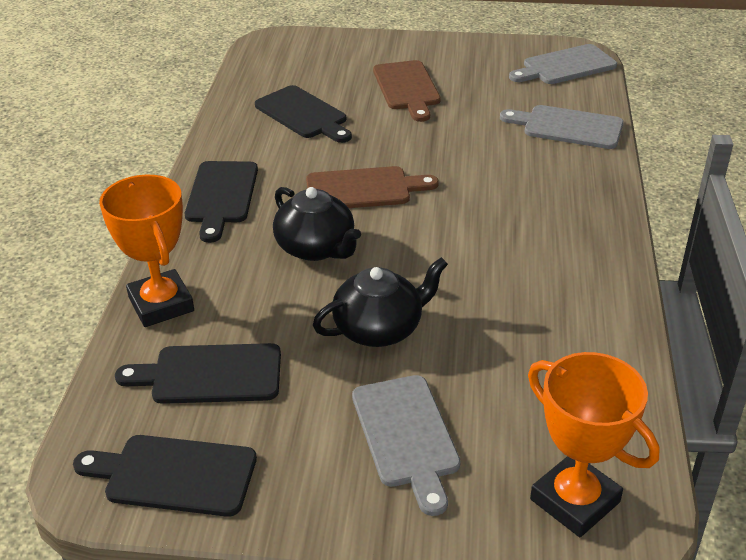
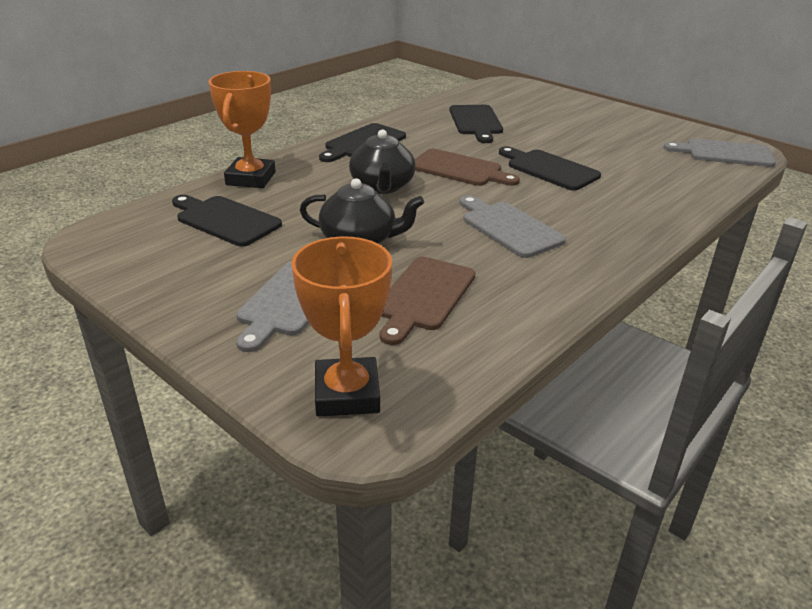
camera: 35 degrees right, 5 degrees down
black cutting board [73,435,257,517] -> black cutting board moved to [499,146,601,191]
brown cutting board [373,60,441,122] -> brown cutting board moved to [380,257,475,345]
grey cutting board [500,105,624,149] -> grey cutting board moved to [460,195,566,258]

